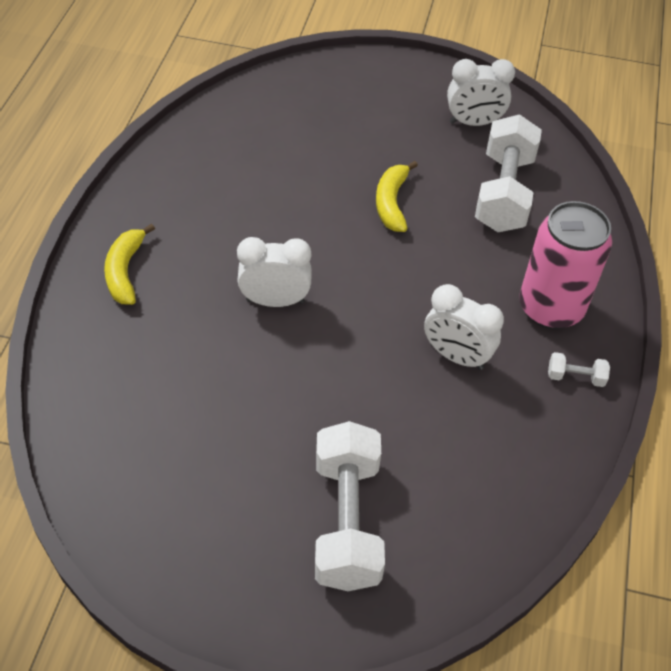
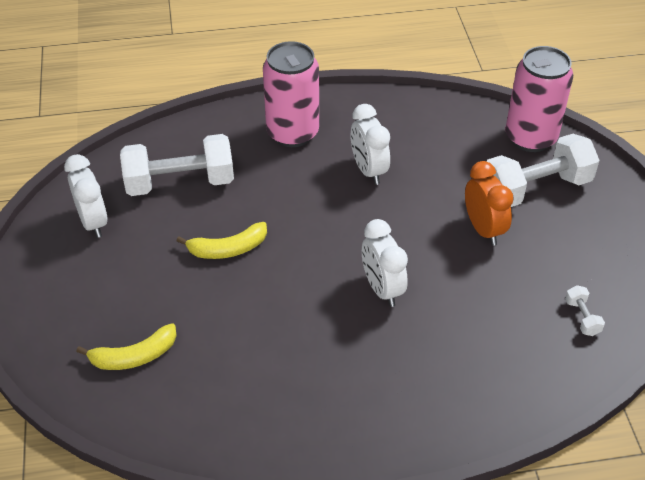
camera: 110 degrees left, 5 degrees down
yellow banana [104,224,155,305] -> yellow banana moved to [76,323,177,370]
white clock [424,284,504,370] -> white clock turned 150 degrees clockwise [350,104,390,185]
white dumbbell [548,352,610,387] -> white dumbbell moved to [565,285,605,336]
none -> orange clock [465,161,514,246]
none -> pink can [505,46,573,152]

